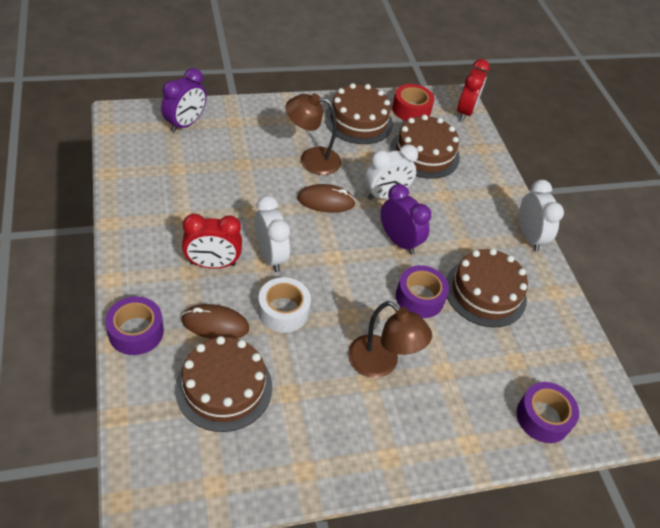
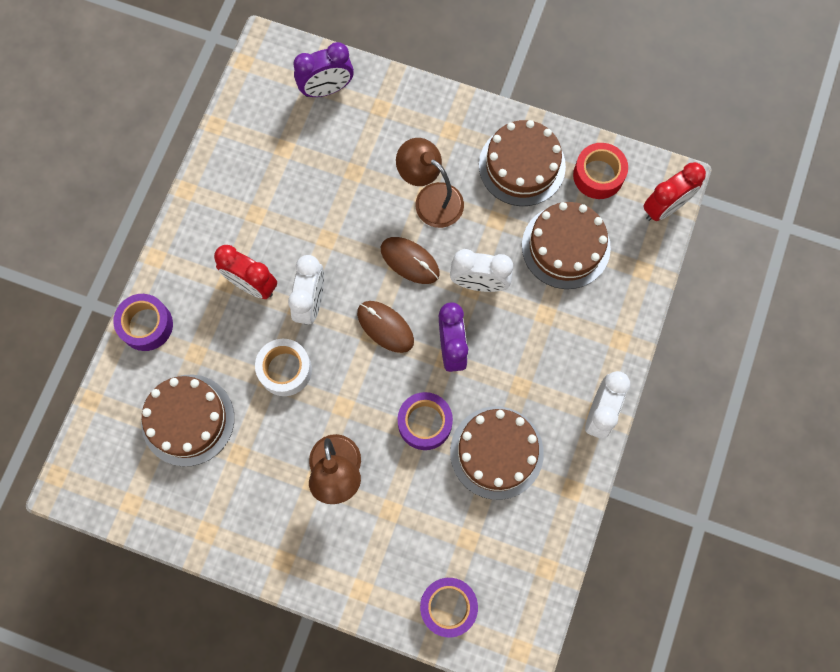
camera: 40 degrees right, 25 degrees up
brown mouse [181,304,249,339] -> brown mouse moved to [357,301,414,353]

